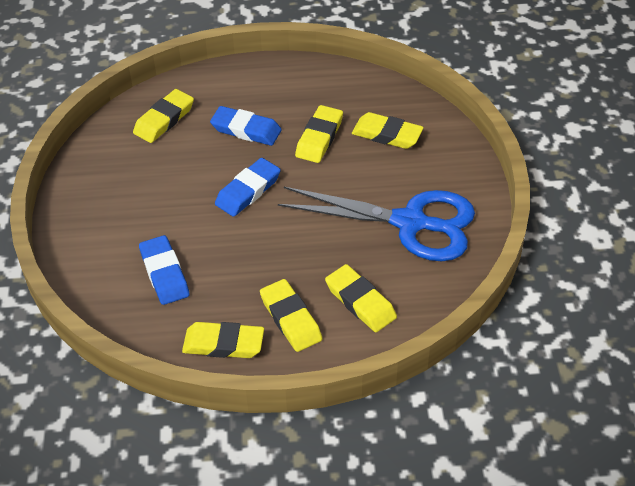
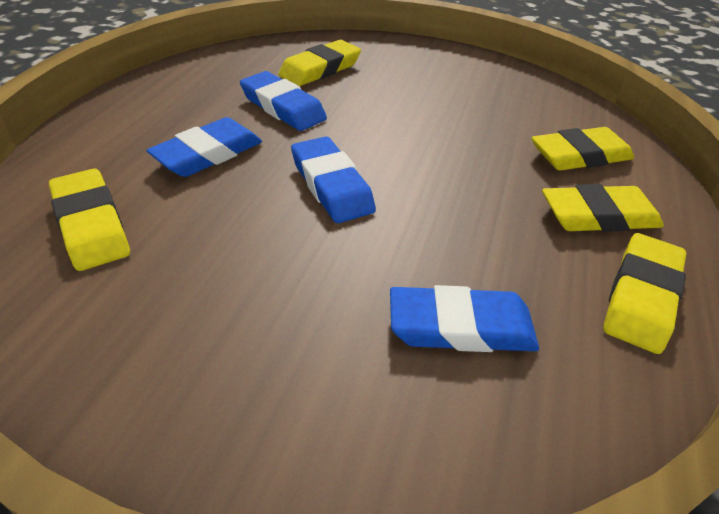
camera: 70 degrees left, 5 degrees down
blue scissors [278,187,475,261] -> none
yellow eraser [295,105,343,163] -> blue eraser [240,71,327,131]

